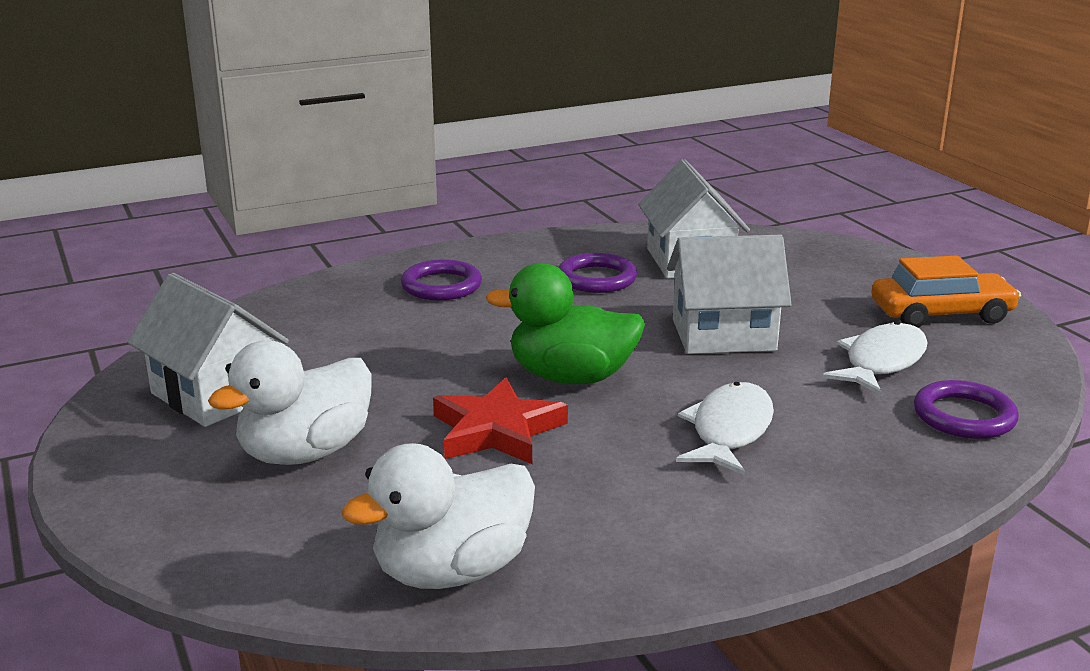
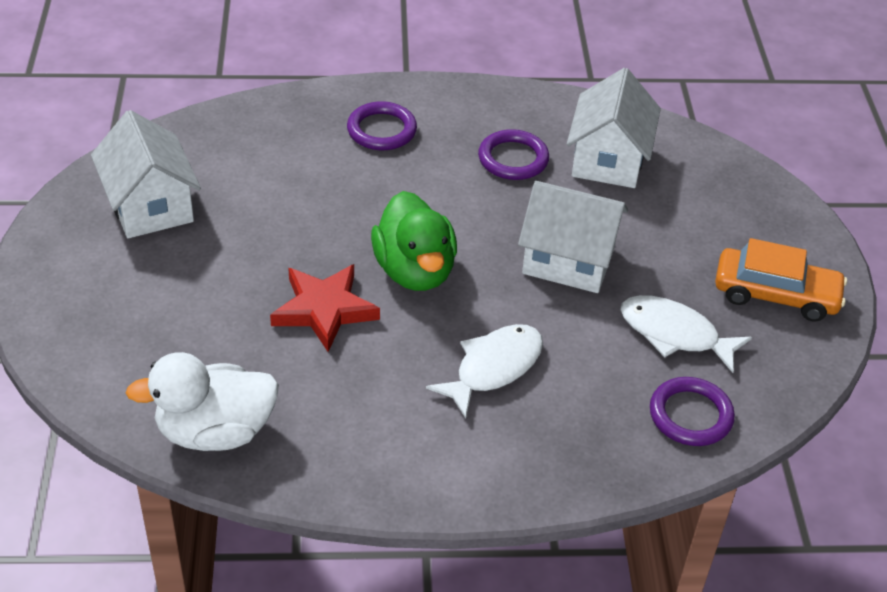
camera: 20 degrees right, 20 degrees up
white duck [208,340,372,465] -> none
green duck [486,263,645,384] -> green duck turned 135 degrees counterclockwise [371,191,457,291]
white fish [822,321,928,395] -> white fish turned 120 degrees counterclockwise [620,295,752,373]

